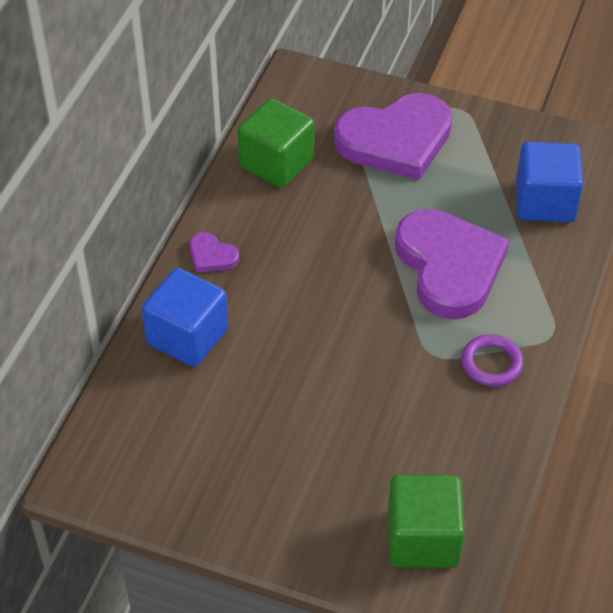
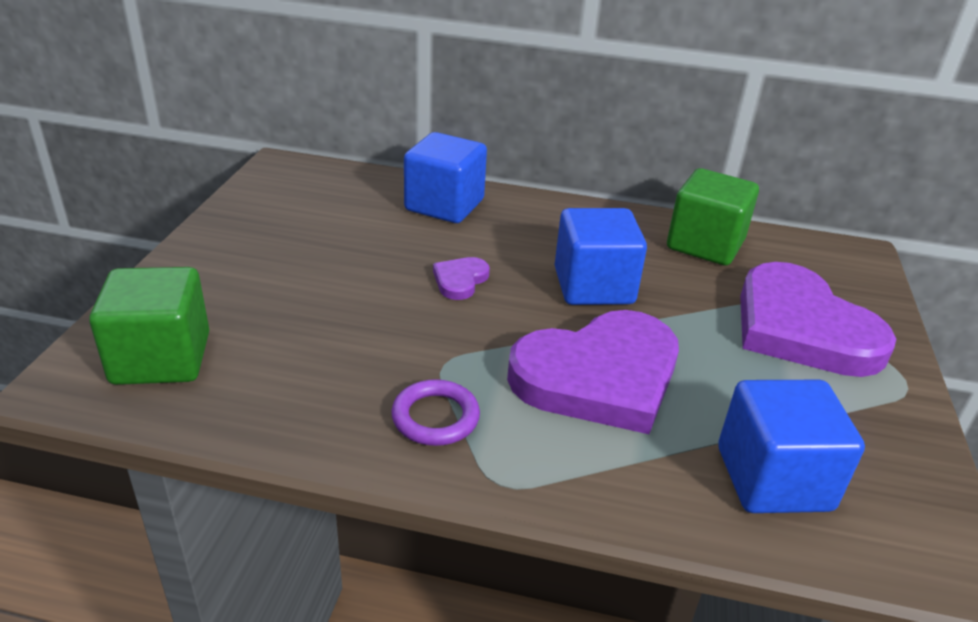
camera: 80 degrees right, 15 degrees down
purple heart [190,232,239,273] -> purple heart moved to [433,257,490,300]
none -> blue cube [555,208,647,305]

